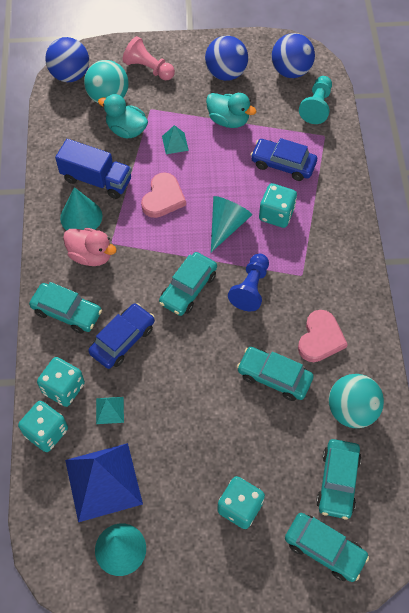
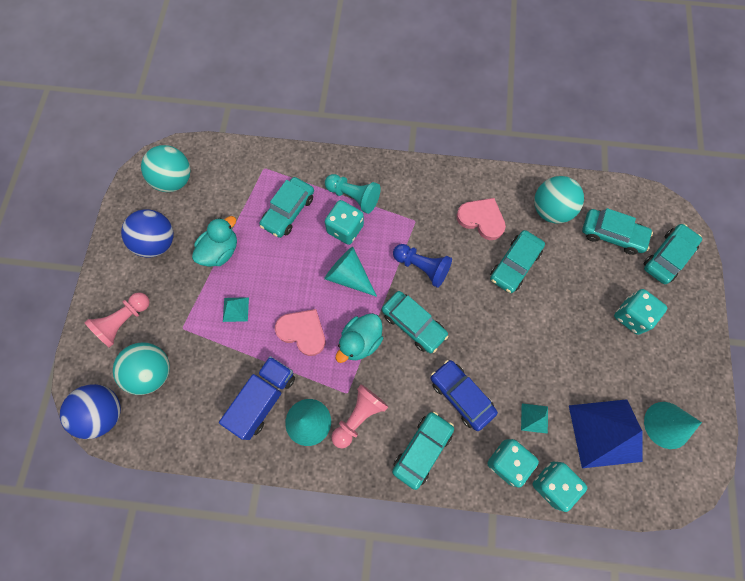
camera: 80 degrees left, 10 degrees up
pink duck [63,228,117,266] -> pink pawn [332,385,388,449]
turquoise duck [98,94,148,138] -> turquoise duck moved to [336,313,383,363]
blue car [251,138,317,181] -> turquoise car [259,177,314,238]
blue ball [271,33,315,78] -> turquoise ball [141,145,190,192]
turquoise pawn [299,76,332,124] -> turquoise pawn moved to [325,174,381,214]

